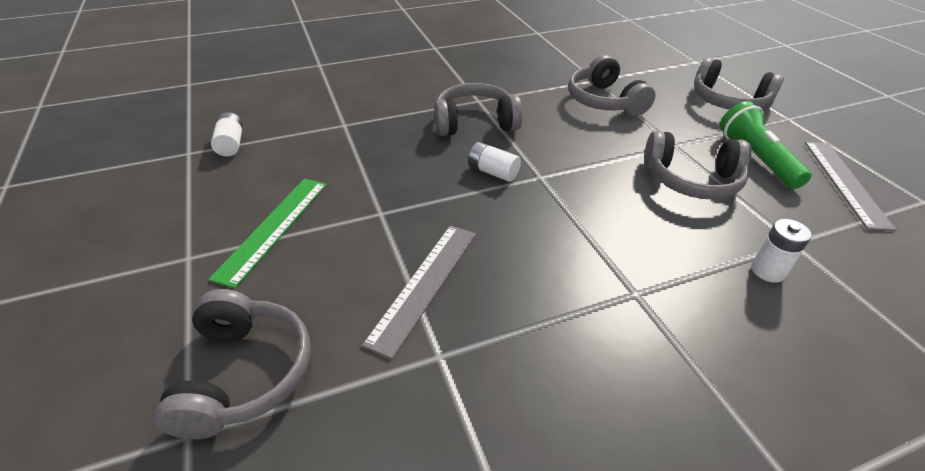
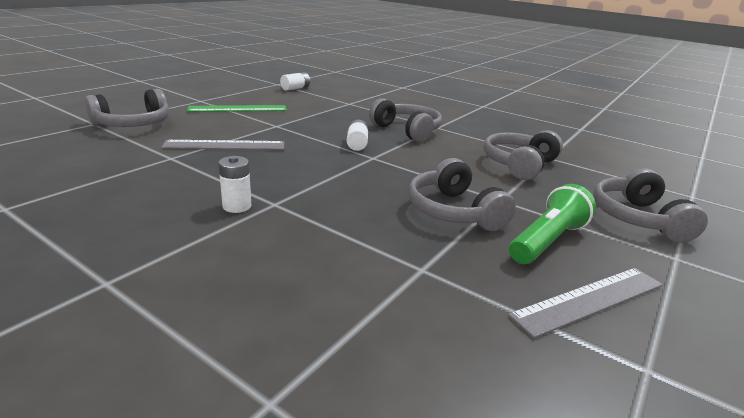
camera: 55 degrees right, 15 degrees down
white battery [751,219,812,282] -> white battery moved to [218,156,251,213]

